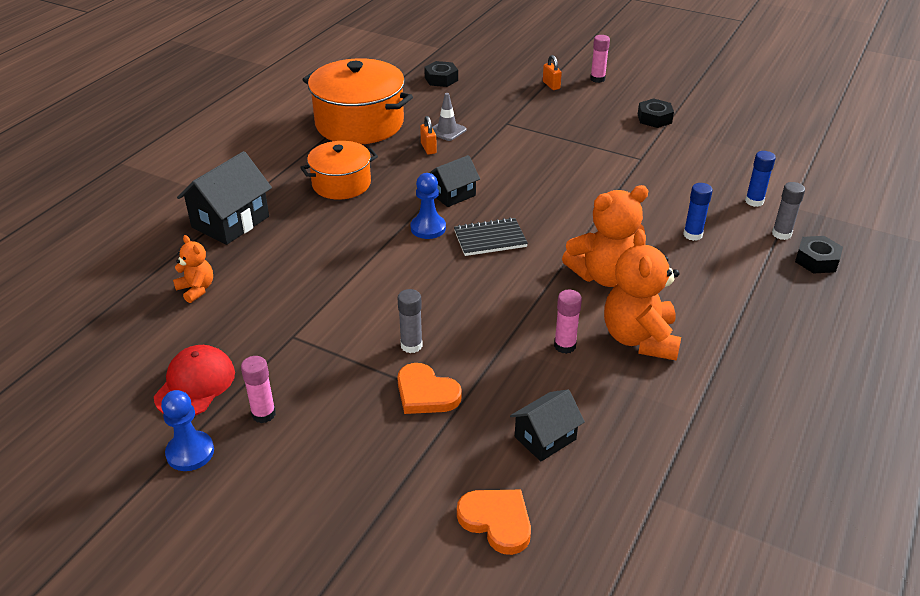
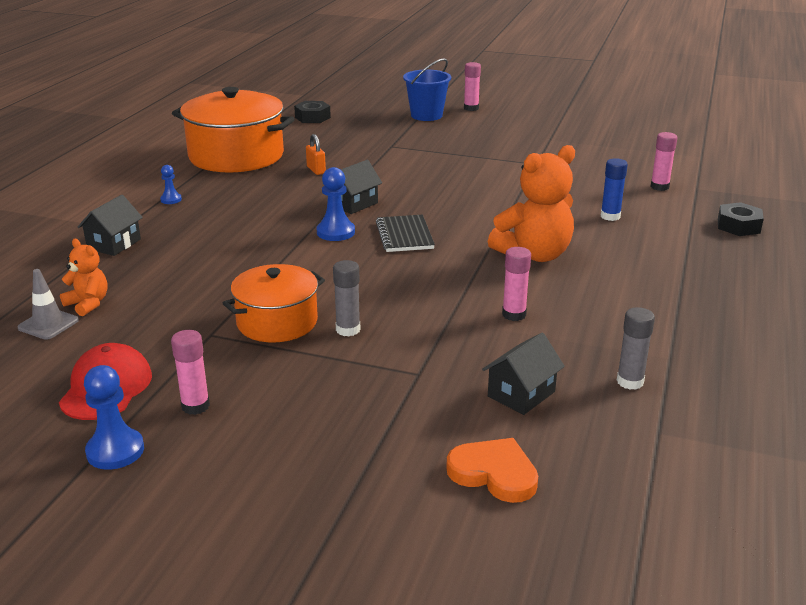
camera: 10 degrees left, 10 degrees down
black house [177,151,272,245] -> black house [78,195,143,256], size x0.62
orange pot [300,141,378,200] -> orange pot moved to [223,264,325,342]
orange heart [397,363,462,414] -> none
grey traffic cone [432,93,467,141] -> grey traffic cone moved to [18,269,79,340]
black notebook [454,217,528,256] -> black notebook turned 75 degrees counterclockwise [376,215,435,252]
orange padlock [543,55,562,90] -> blue bucket [403,58,451,121]
orange teddy bear [604,229,681,361] -> none
black nut [638,98,674,128] -> none
blue glue stick [745,151,776,207] -> pink glue stick [650,132,677,191]
grey glue stick [772,182,805,240] -> grey glue stick moved to [616,307,655,390]
none -> blue pawn [160,165,182,204]

